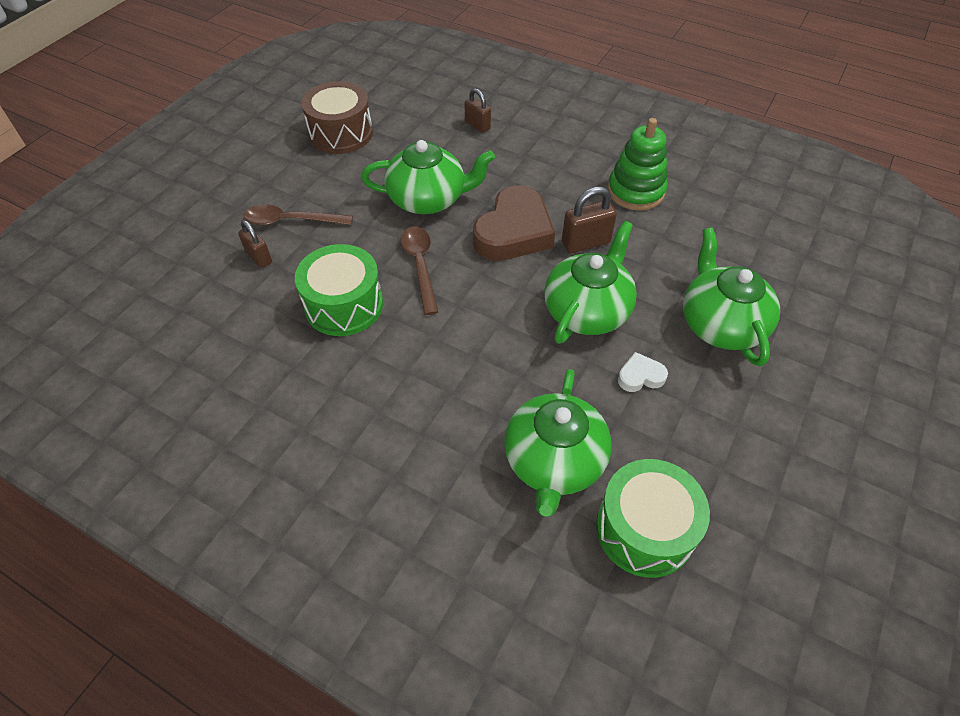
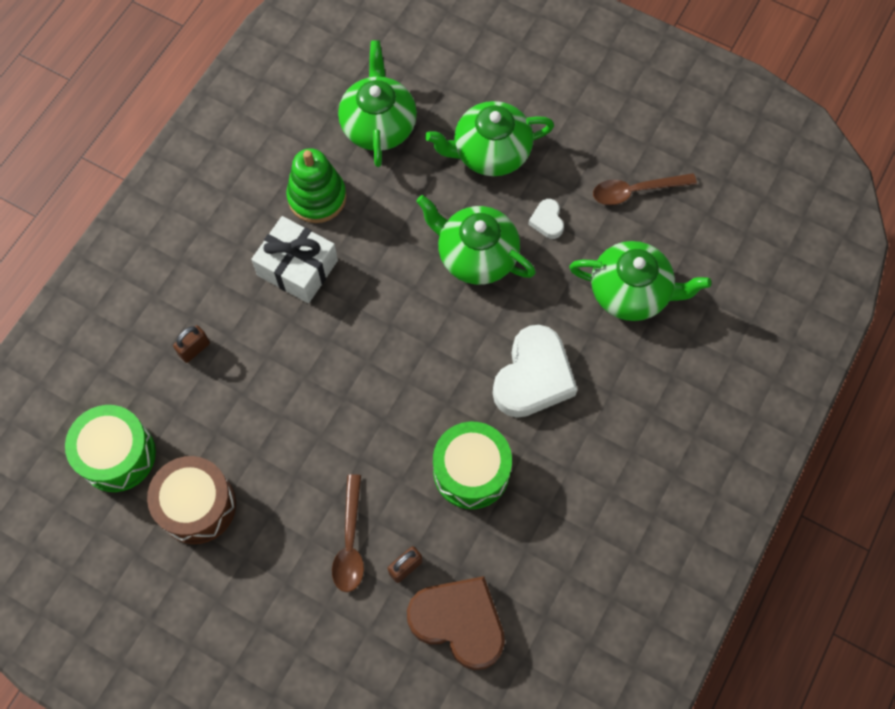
camera: 90 degrees left, 15 degrees up
green teapot [361,140,495,214] -> green teapot moved to [338,40,417,167]
brown spoon [401,227,438,315] -> brown spoon moved to [593,173,697,205]
brown heart [473,185,555,261] -> brown heart moved to [407,576,505,670]
brown padlock [562,186,617,253] -> none
green drum [596,459,710,578] -> green drum moved to [65,405,156,492]
none -> white gift [251,216,338,303]
none -> white heart [493,325,578,418]

